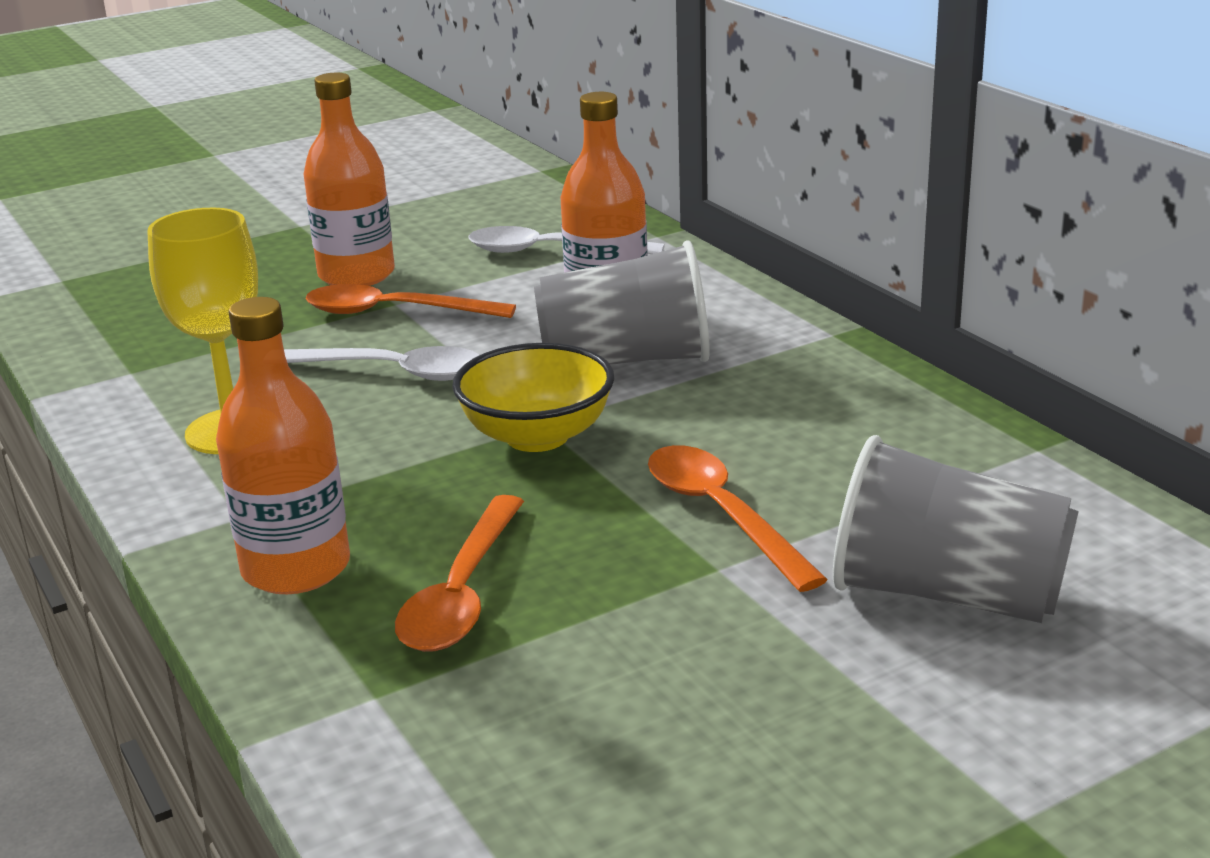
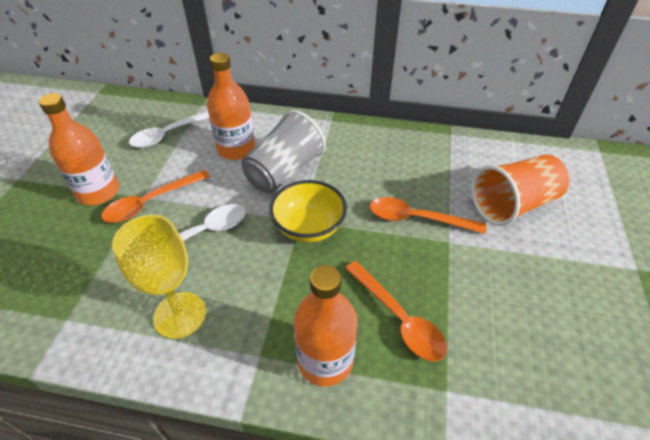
camera: 50 degrees left, 20 degrees up
grey cup [833,435,1079,623] -> orange cup [471,154,569,226]

